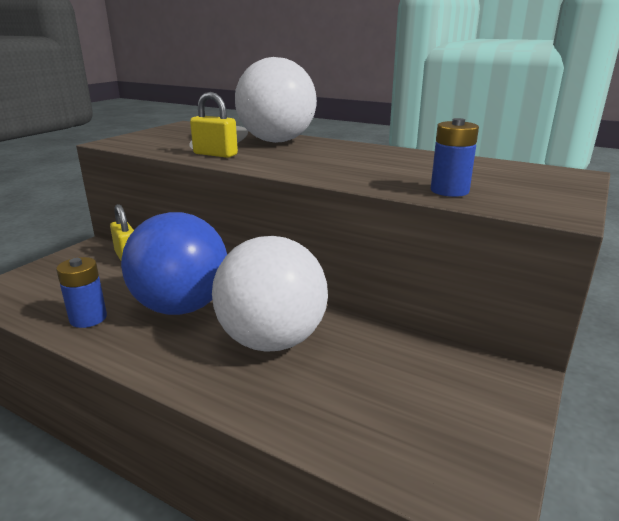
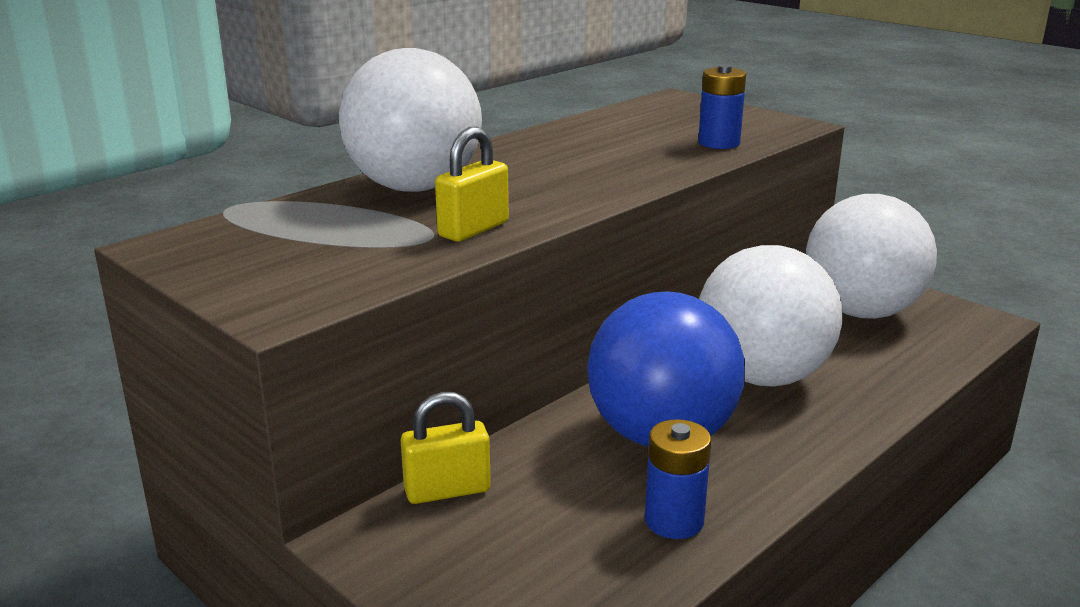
camera: 75 degrees left, 0 degrees up
none -> white ball [806,194,937,319]

